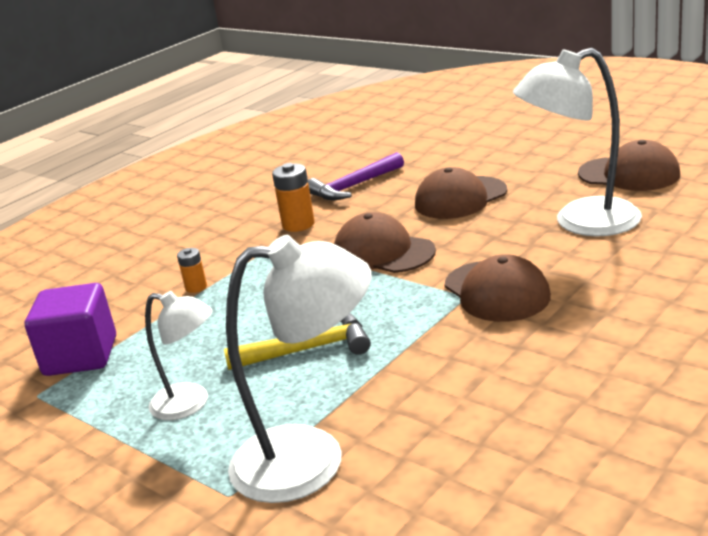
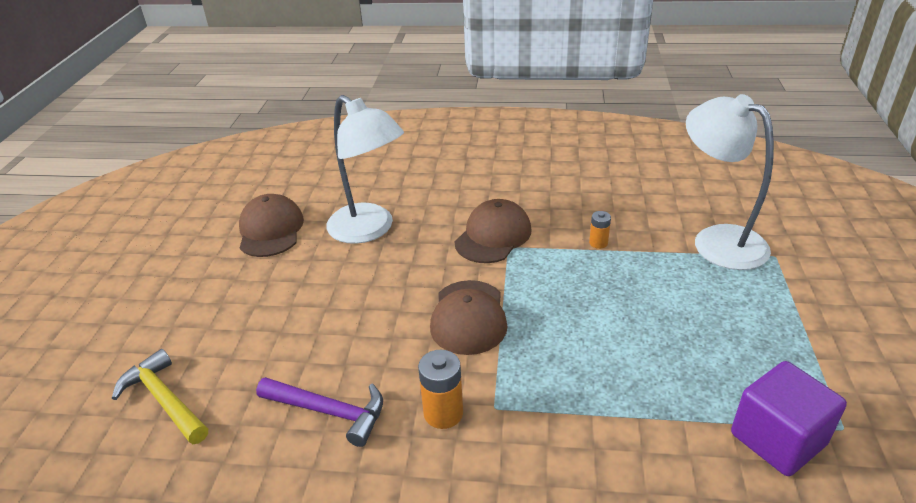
camera: 125 degrees left, 10 degrees up
white lamp [145,291,213,420] -> none
orange battery [177,248,207,293] -> orange battery moved to [589,211,611,249]
yellow hammer [224,313,371,370] -> yellow hammer moved to [112,349,208,444]
brown cap [415,167,507,219] -> none

